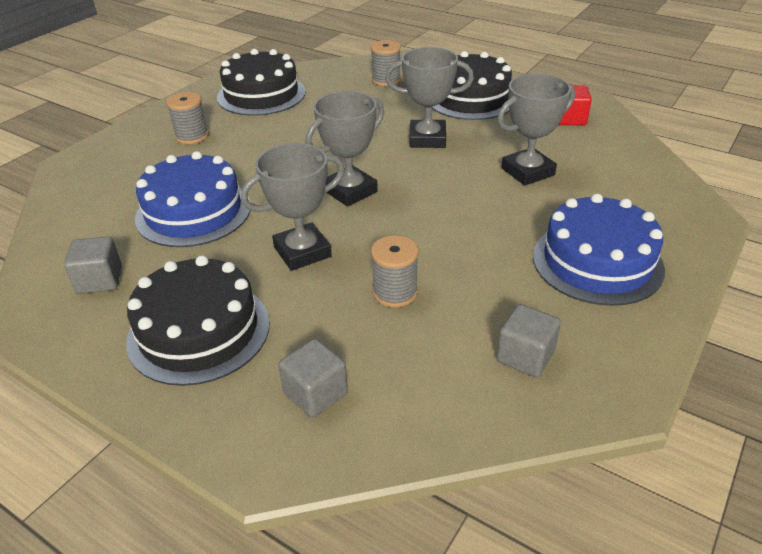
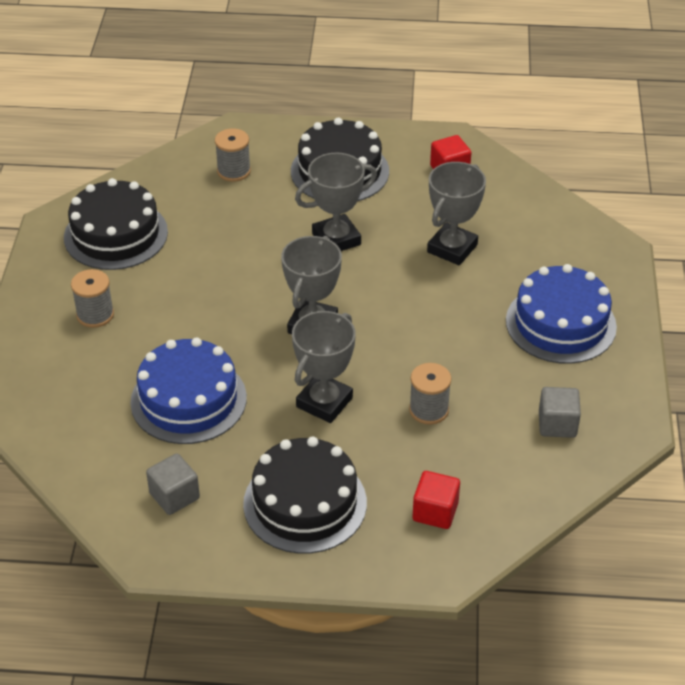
camera: 30 degrees left, 5 degrees up
grey cube [278,339,348,418] -> red cube [413,471,460,529]

